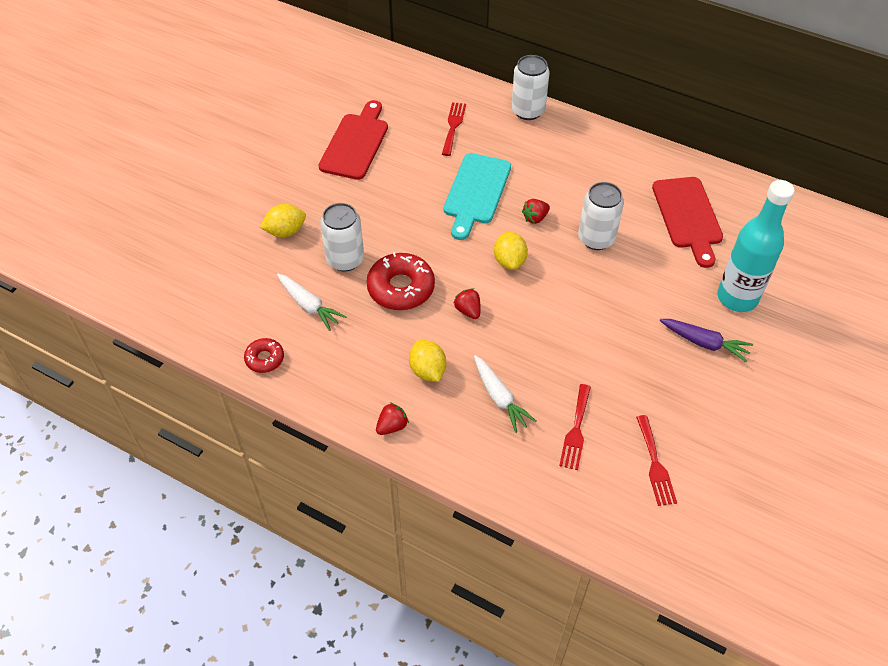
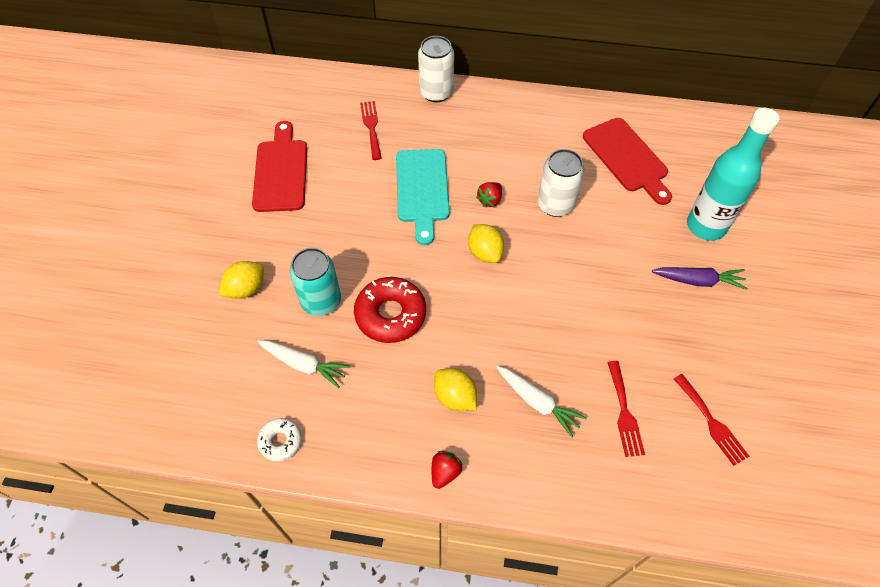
camera: 20 degrees left, 5 degrees up
red donut [244,338,284,373] -> white donut [257,418,302,461]
white can [320,203,364,272] -> turquoise can [290,248,341,316]
red strawberry [454,288,481,319] -> none

